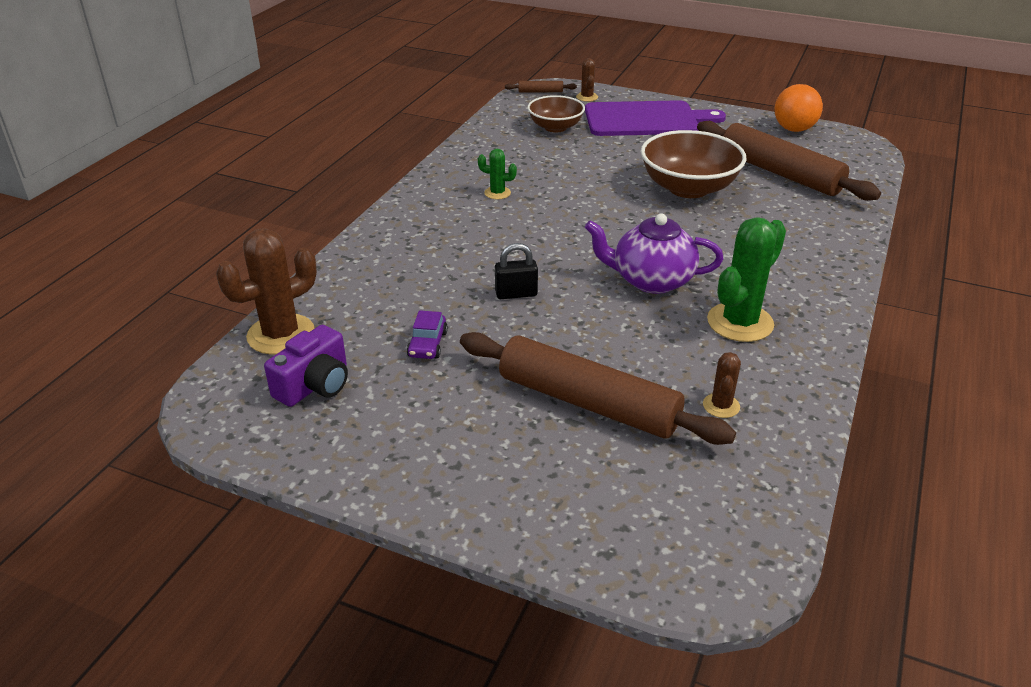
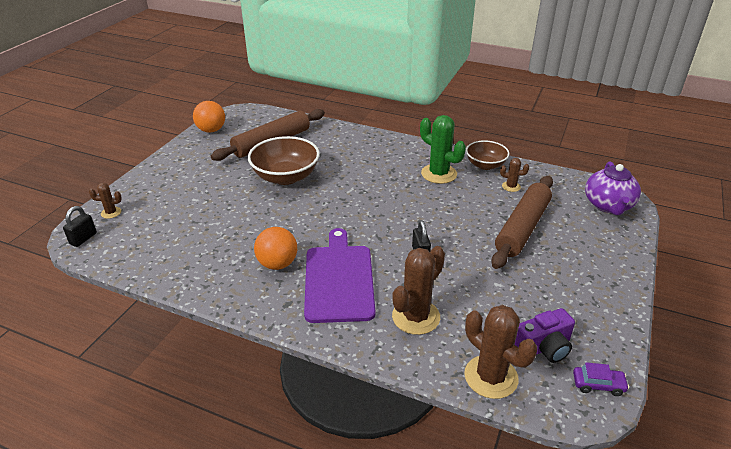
camera: 90 degrees left, 0 degrees up
purple camera [264,325,348,407] -> purple camera turned 120 degrees clockwise [515,308,575,363]
purple car [407,310,448,359] -> purple car moved to [573,362,629,396]
green cactus [478,149,517,199] -> orange ball [254,227,297,270]
brown rolling pin [505,81,577,92] -> black padlock [63,206,97,247]
brown bowl [527,95,585,133] -> brown bowl moved to [466,140,510,170]
purple cutting board [585,100,726,136] -> purple cutting board moved to [304,228,375,323]
purple teapot [585,213,723,294] -> purple teapot moved to [585,161,641,215]
none -> brown cactus [392,246,445,335]

